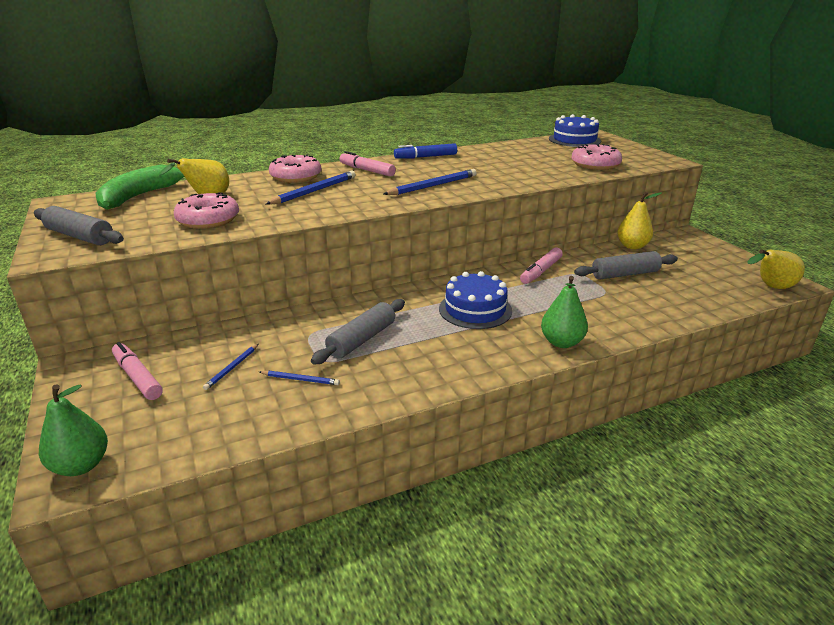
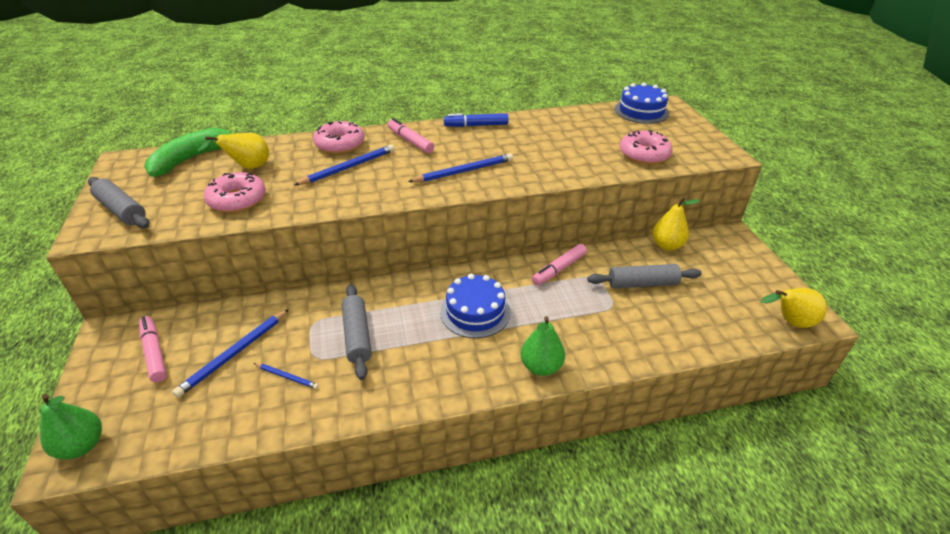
camera: 10 degrees right, 10 degrees up
blue pencil [203,344,259,390] -> blue pencil [172,309,289,398], size x1.83
grey rolling pin [311,299,405,364] -> grey rolling pin turned 60 degrees counterclockwise [342,284,372,380]

